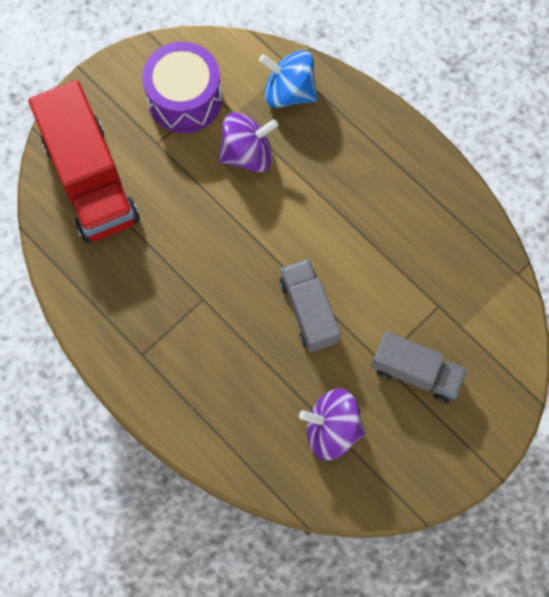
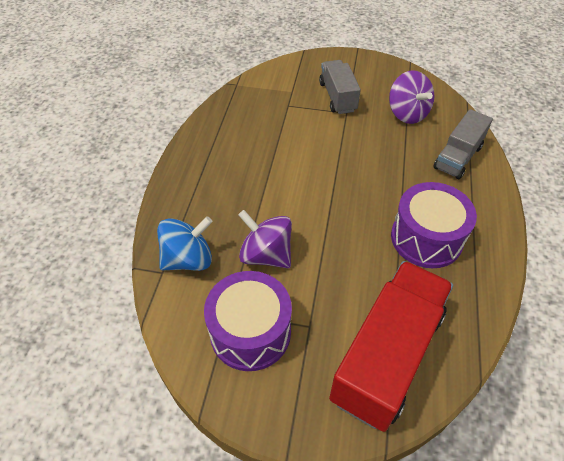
camera: 125 degrees left, 20 degrees down
blue spinning top [259,50,317,108] -> blue spinning top turned 105 degrees counterclockwise [157,216,213,271]
grey truck [279,259,341,352] -> grey truck moved to [433,109,493,179]
none -> purple drum [391,182,477,268]

